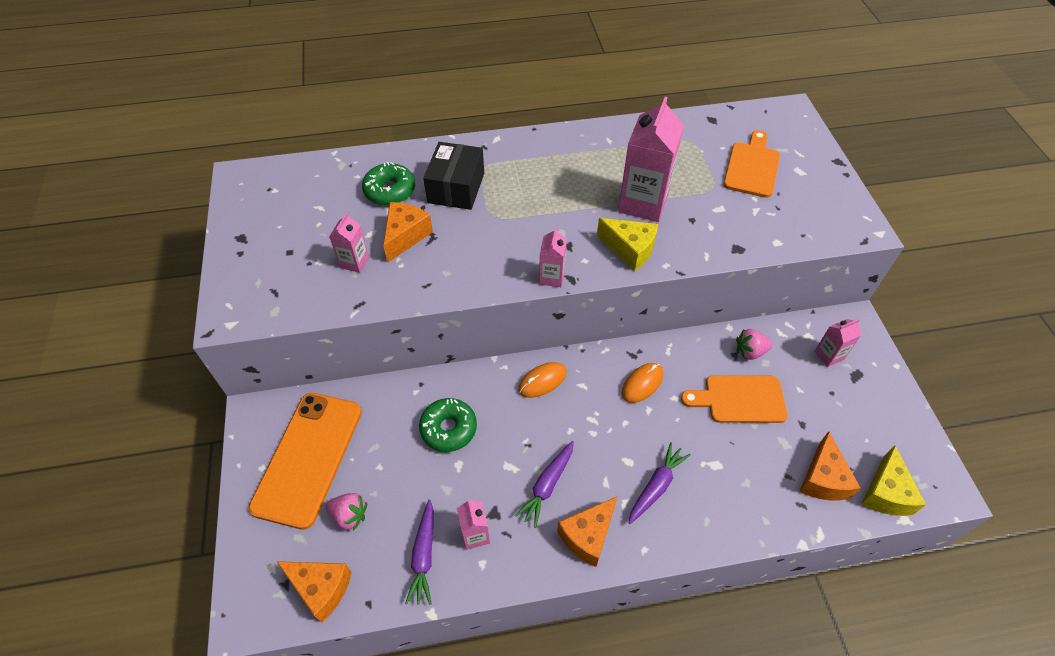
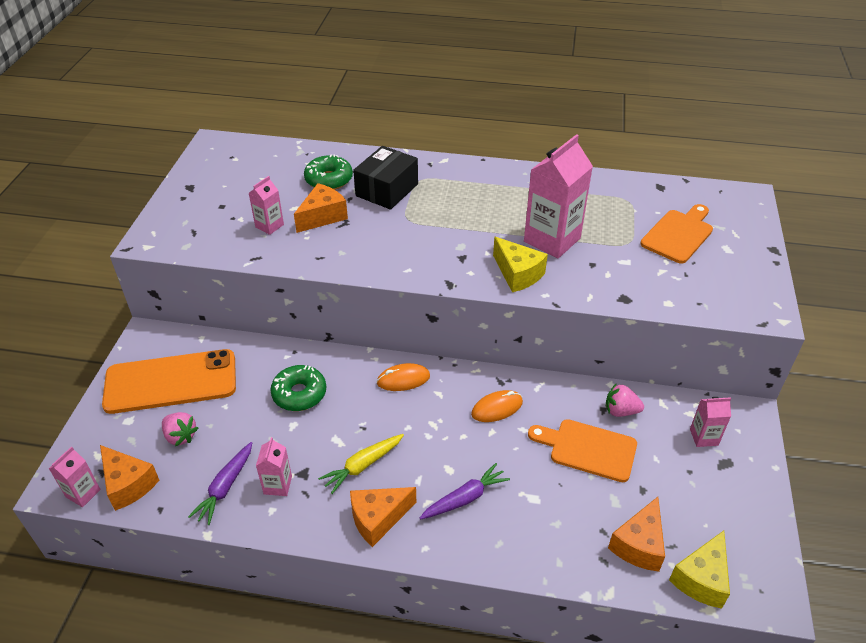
camera: 20 degrees right, 10 degrees down
orange phone [248,393,362,530] -> orange phone turned 45 degrees clockwise [102,349,236,414]
purple carrot [515,441,574,528] -> yellow carrot [318,434,404,494]
pink carton [539,228,567,287] -> pink carton moved to [49,446,101,507]

